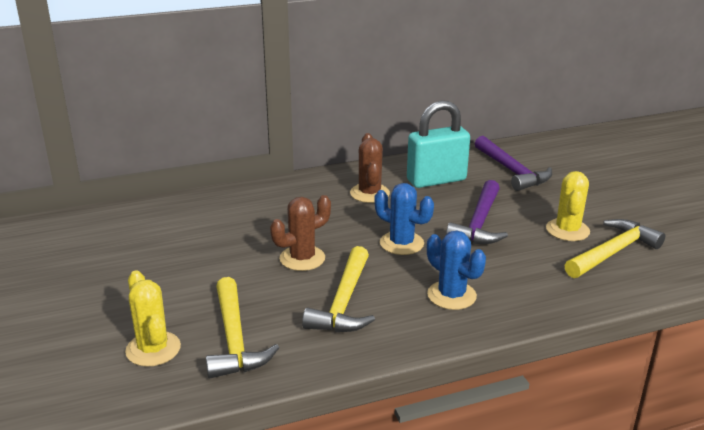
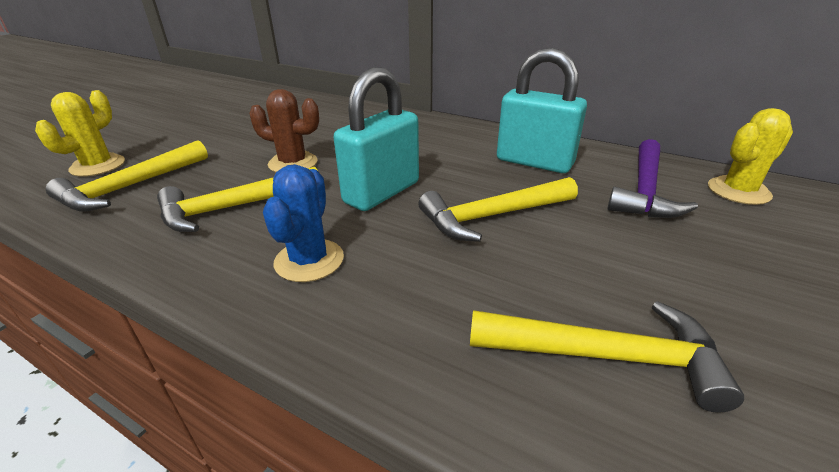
camera: 50 degrees right, 5 degrees up
brown cactus [350,133,390,203] -> none
blue cactus [375,183,434,255] -> turquoise padlock [333,68,419,211]
purple hammer [446,180,508,244] -> yellow hammer [419,177,578,242]
yellow cactus [546,171,590,241] -> yellow cactus moved to [708,108,793,205]

